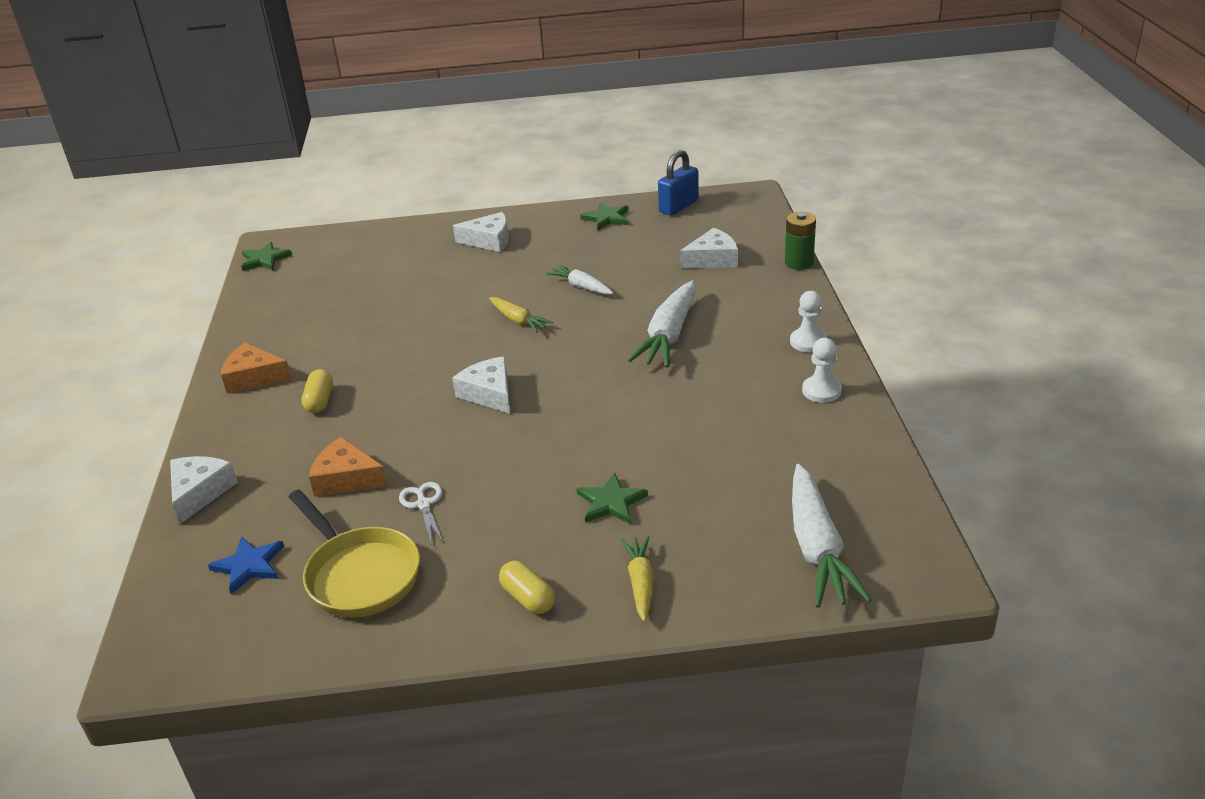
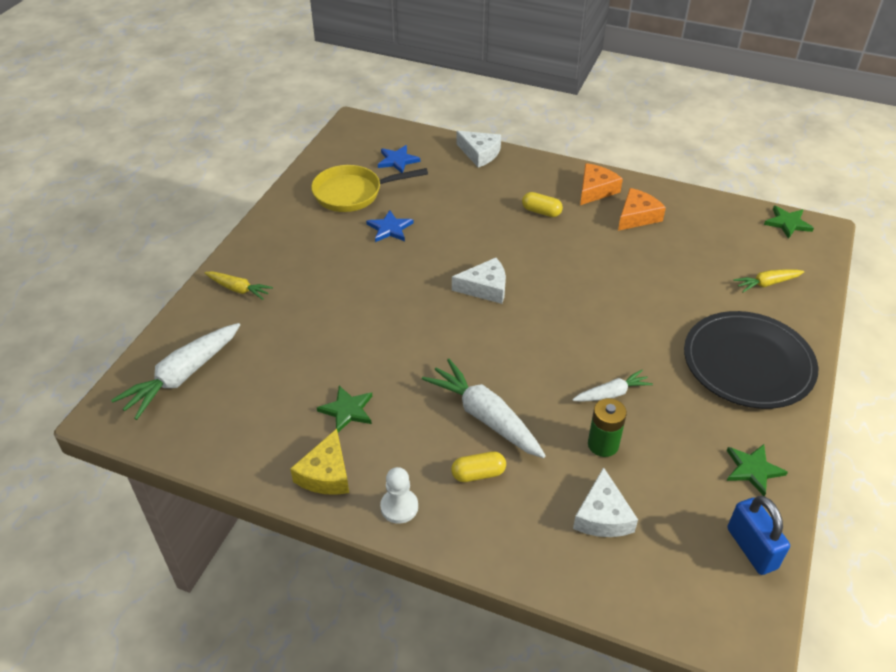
camera: 115 degrees right, 10 degrees up
orange cheese [309,436,388,497] -> orange cheese moved to [618,188,666,231]
white scissors [399,482,443,545] -> blue star [366,210,414,242]
white cheese [453,212,509,252] -> black plate [684,311,818,409]
yellow carrot [489,297,553,332] -> yellow carrot moved to [733,269,804,292]
yellow capsule [499,561,555,614] -> yellow capsule moved to [451,451,506,482]
green star [577,473,648,524] -> green star moved to [317,386,372,432]
green battery [785,212,816,270] -> green battery moved to [588,398,627,457]
white carrot [792,464,872,608] -> white carrot turned 75 degrees counterclockwise [111,323,240,420]
white pawn [802,338,842,403] -> yellow cheese [290,429,349,495]

